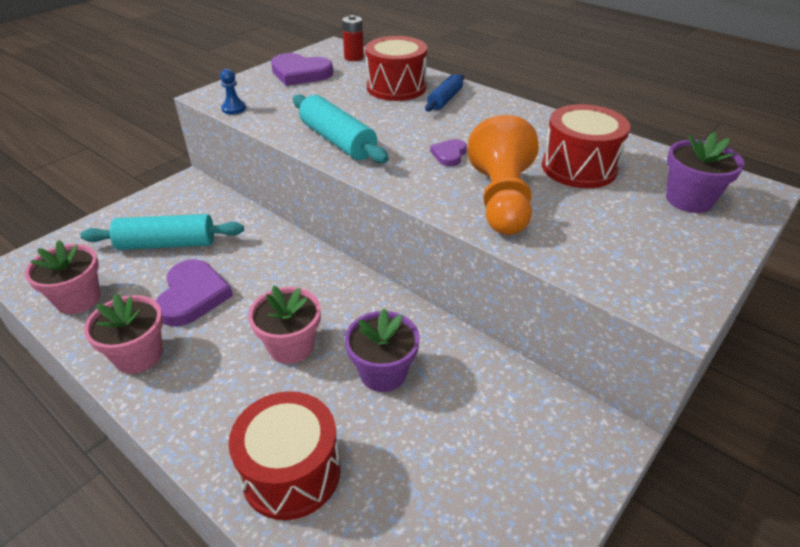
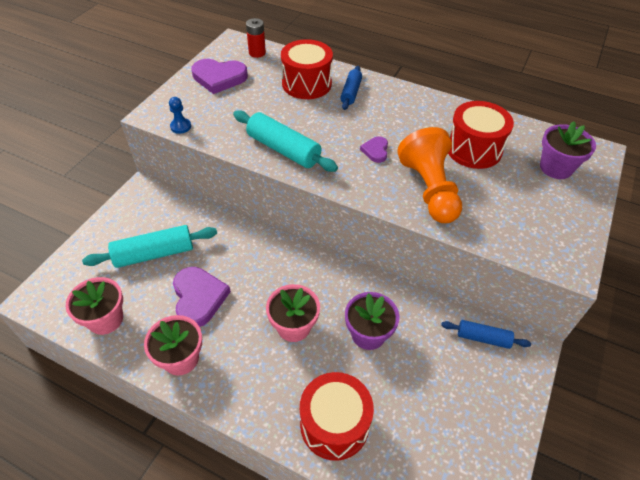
camera: 15 degrees left, 10 degrees up
none -> blue rolling pin [441,320,531,349]

